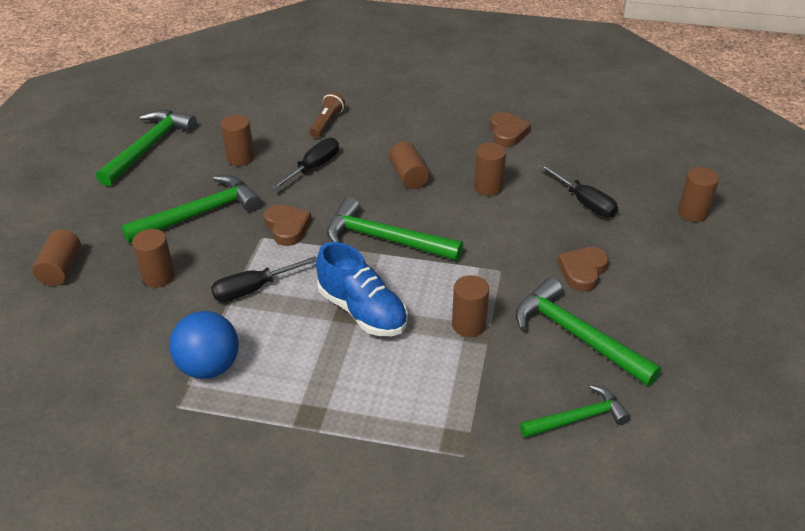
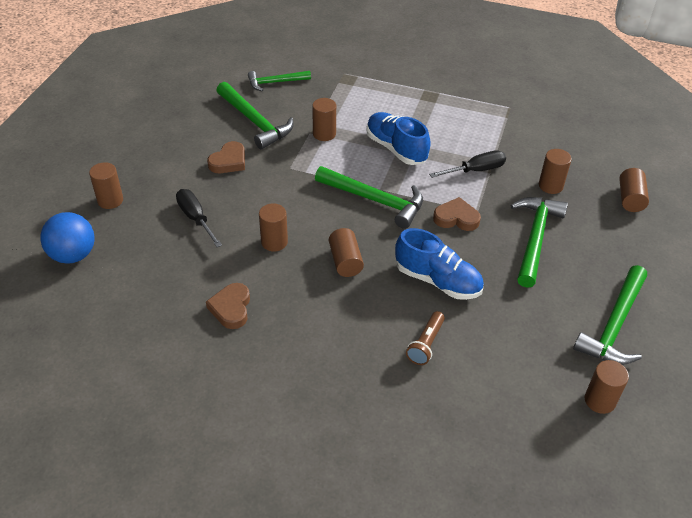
camera: 175 degrees left, 5 degrees up
green hammer [121,175,261,243] -> green hammer turned 135 degrees clockwise [510,197,568,288]
blue ball [169,311,239,379] -> blue ball moved to [40,212,95,264]
brown cylinder [221,115,254,166] -> brown cylinder moved to [585,360,629,414]
brown heart [264,204,312,246] -> brown heart turned 120 degrees clockwise [433,197,481,231]
black screwdriver [270,138,339,190] -> blue shoe [395,228,484,300]

